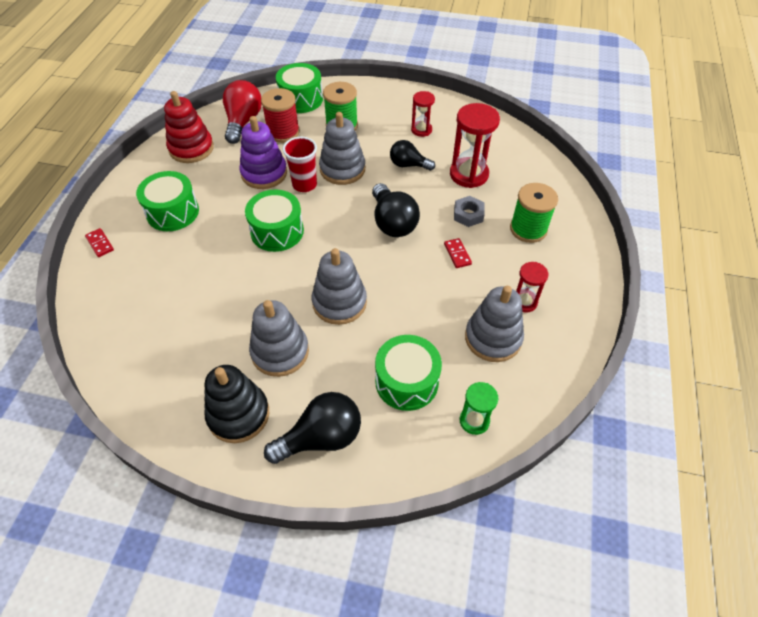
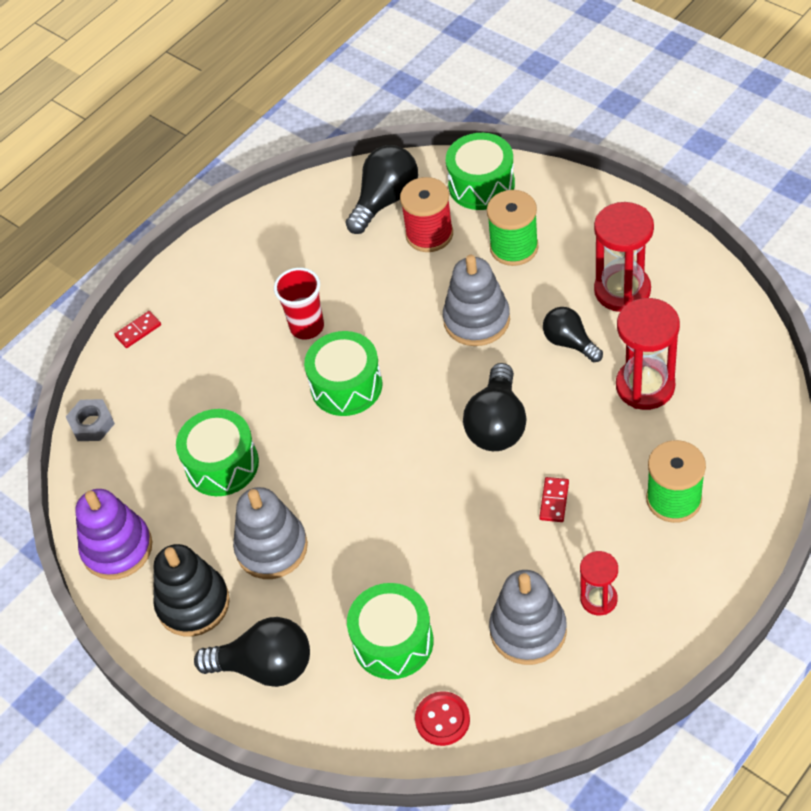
camera: 35 degrees right, 0 degrees up
red domino [85,228,114,257] -> red domino turned 60 degrees clockwise [114,311,161,348]
green drum [136,171,199,231] -> green drum moved to [176,409,259,496]
red stacking toy [164,91,214,163] -> none
red light bulb [223,80,262,144] -> black light bulb [345,145,418,234]
purple stacking toy [239,116,287,189] -> purple stacking toy moved to [75,489,152,580]
red cup [283,137,317,192] -> red cup moved to [274,267,324,339]
grey stacking toy [312,248,367,325] -> none
red hourglass [411,91,435,137] -> red hourglass [594,202,654,312], size x1.74
grey nut [454,196,485,227] -> grey nut moved to [66,399,115,441]
green hourglass [460,382,498,435] -> red button [415,691,470,746]

